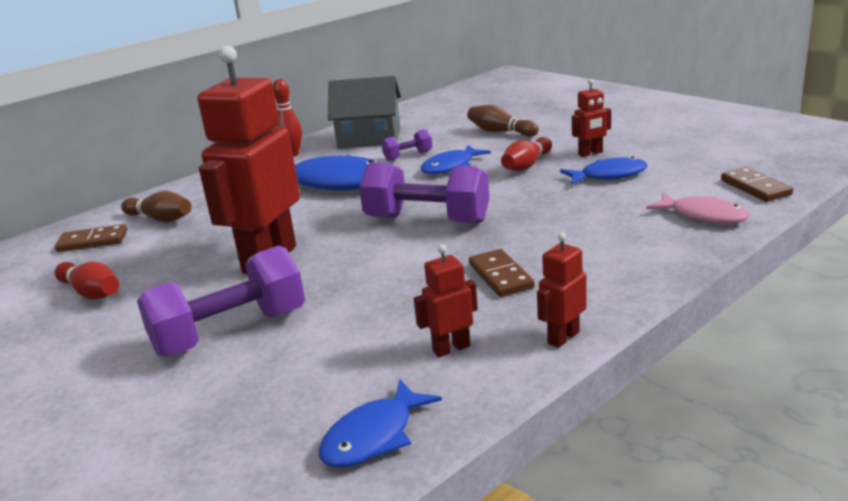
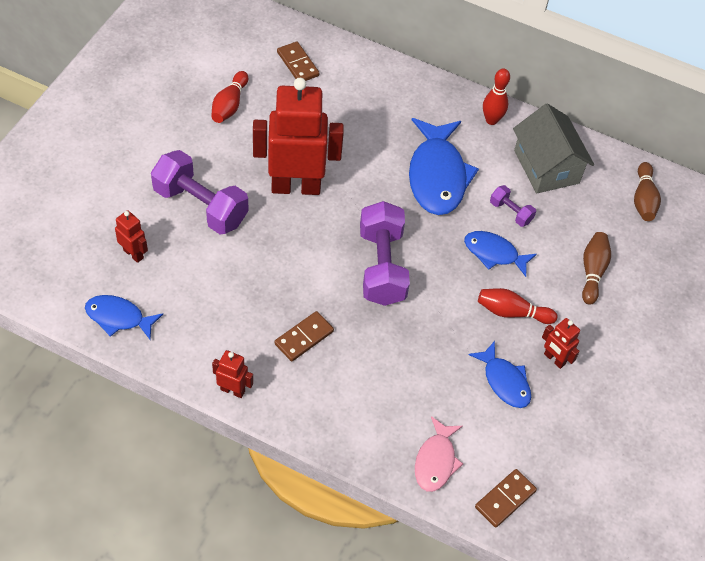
camera: 60 degrees right, 30 degrees up
brown bowling pin [121,191,191,222] -> brown bowling pin moved to [634,162,661,221]
red robot [414,244,478,357] -> red robot moved to [115,210,148,263]

